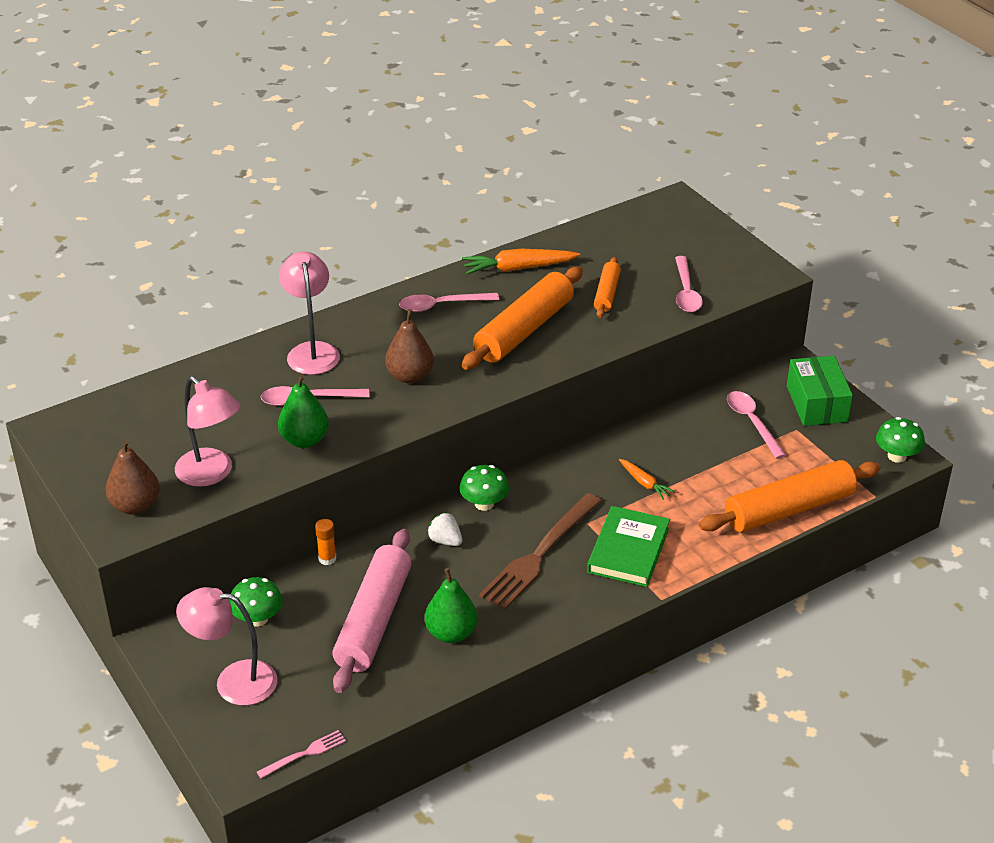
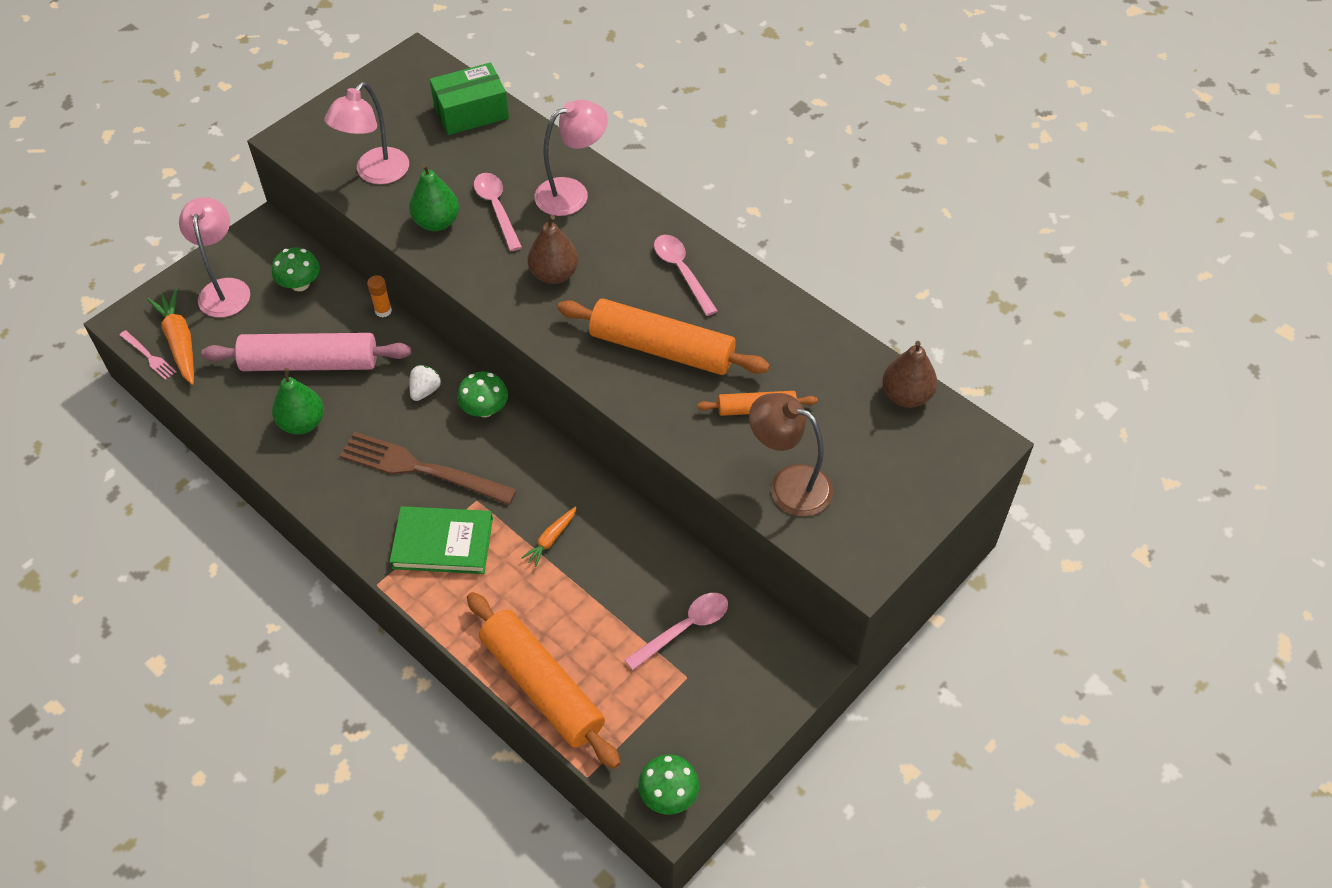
camera: 75 degrees right, 15 degrees up
brown pear [106,440,160,515] -> brown pear moved to [882,341,937,408]
orange carrot [462,249,580,274] -> orange carrot moved to [147,289,194,385]
pink spoon [675,256,703,312] -> brown lamp [749,393,833,517]
green box [787,356,853,426] -> green box moved to [429,63,509,135]

